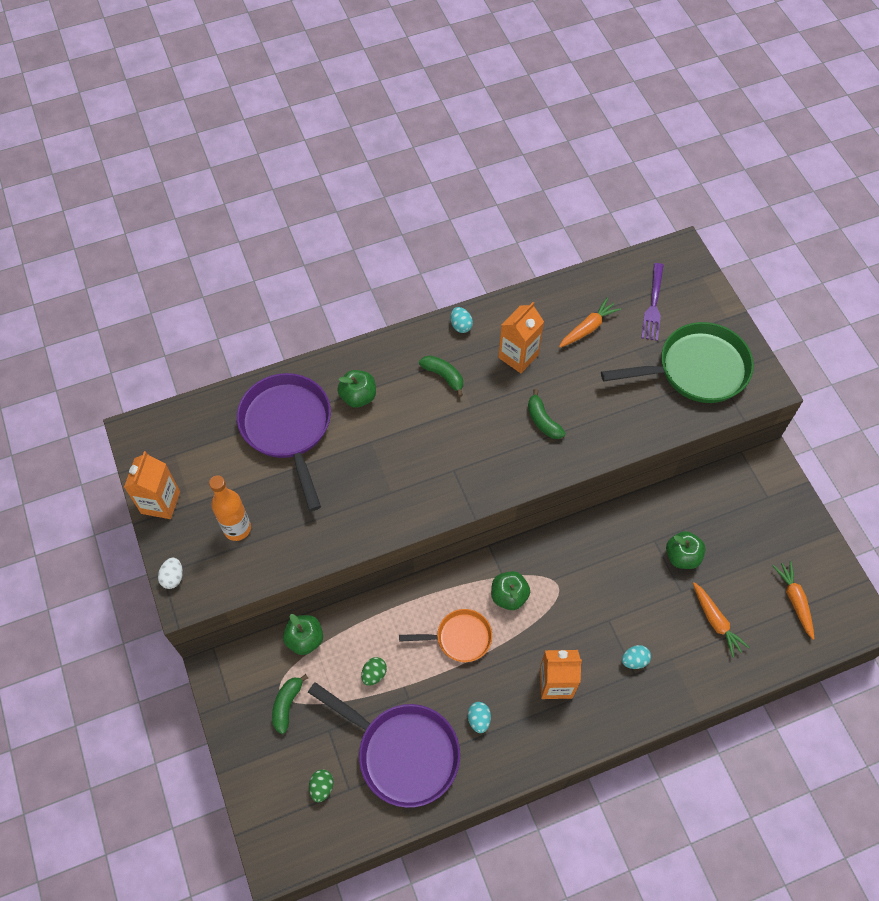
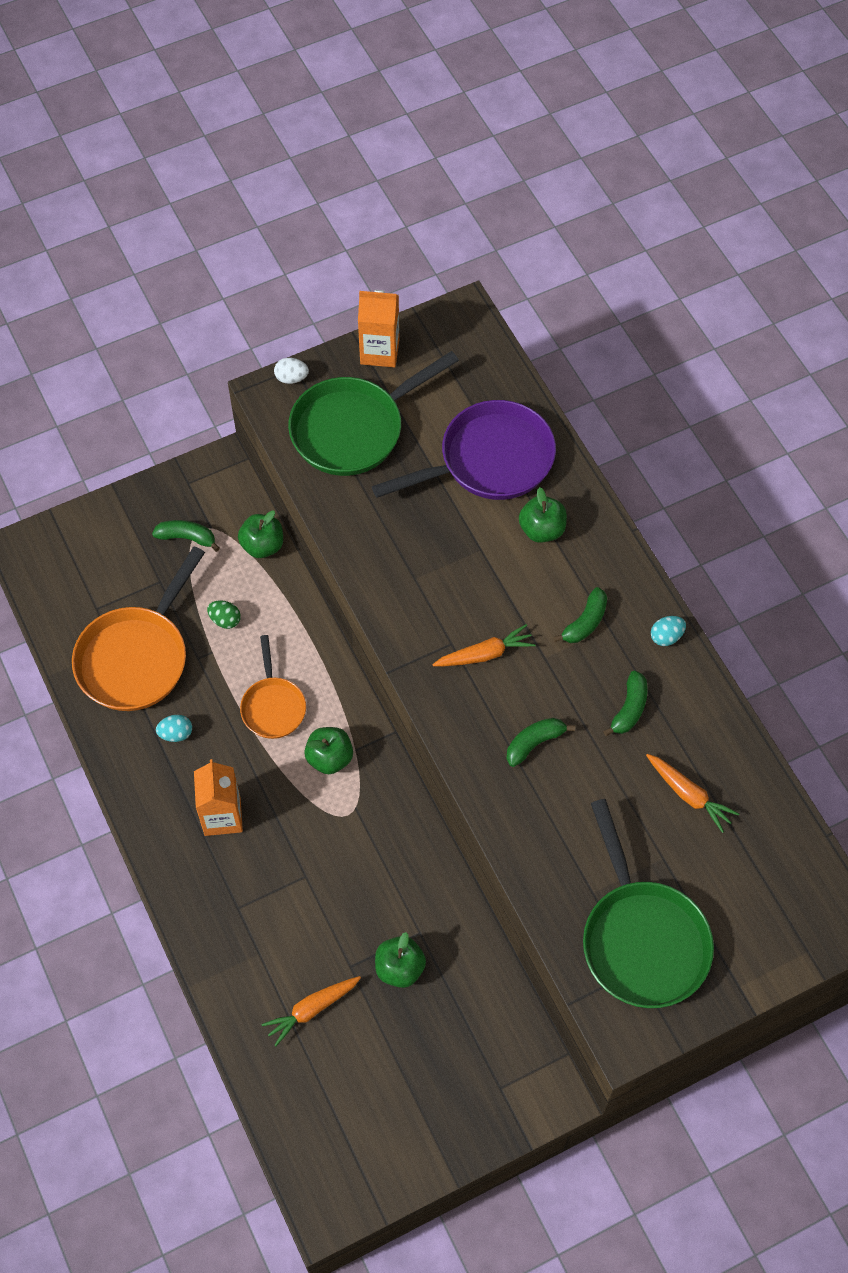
camera: 85 degrees right, 0 degrees up
orange bottle [209,475,251,541] -> green pan [288,351,459,476]
purple pan [308,682,460,808] -> orange pan [72,546,205,711]
green egg [309,769,333,802] -> none
orange carton [498,302,544,373] -> green banana [603,671,648,736]
turquoise egg [622,645,651,669] -> none
purple fork [641,263,664,341] -> none
orange carrot [773,561,814,640] -> orange carrot moved to [432,624,536,666]

